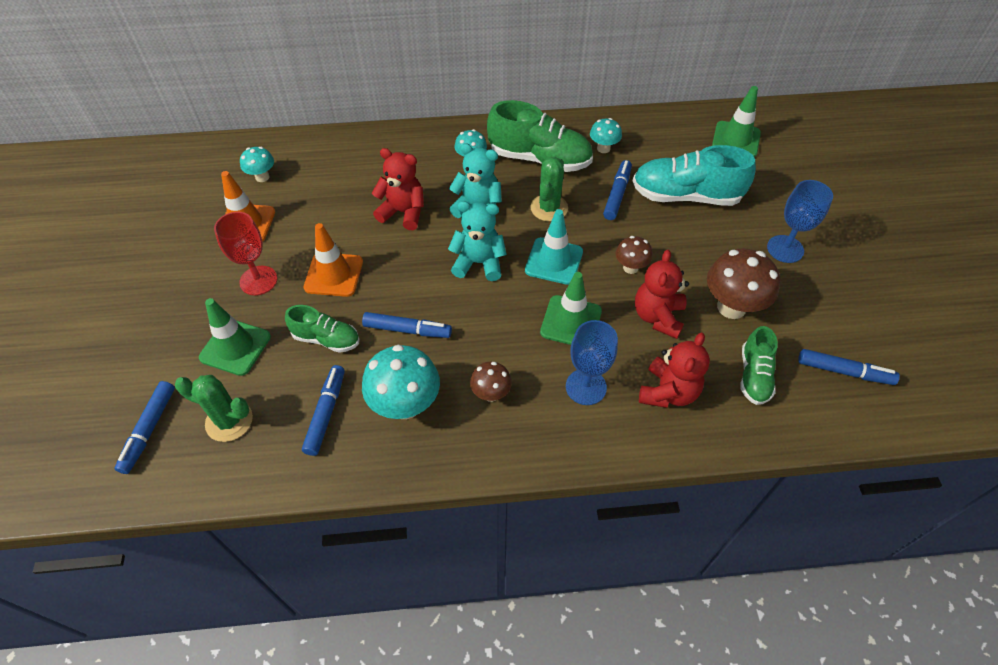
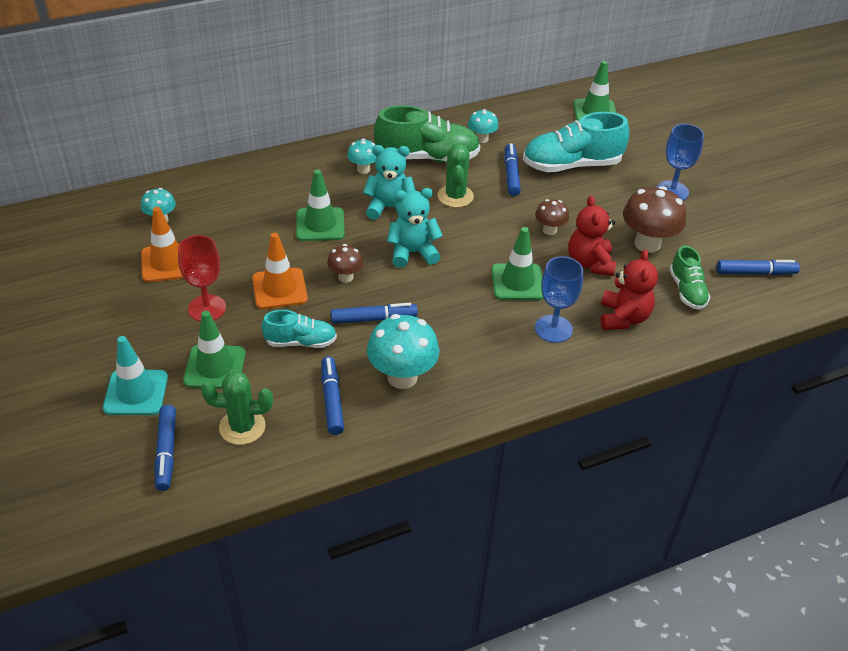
camera: 20 degrees left, 10 degrees down
green shoe [285,305,359,353] -> turquoise shoe [261,310,337,348]
red teddy bear [372,148,424,230] -> green traffic cone [296,169,345,241]
brown mushroom [470,362,512,402] -> brown mushroom moved to [327,244,363,283]
turquoise traffic cone [525,209,583,285] -> turquoise traffic cone moved to [103,336,168,415]

